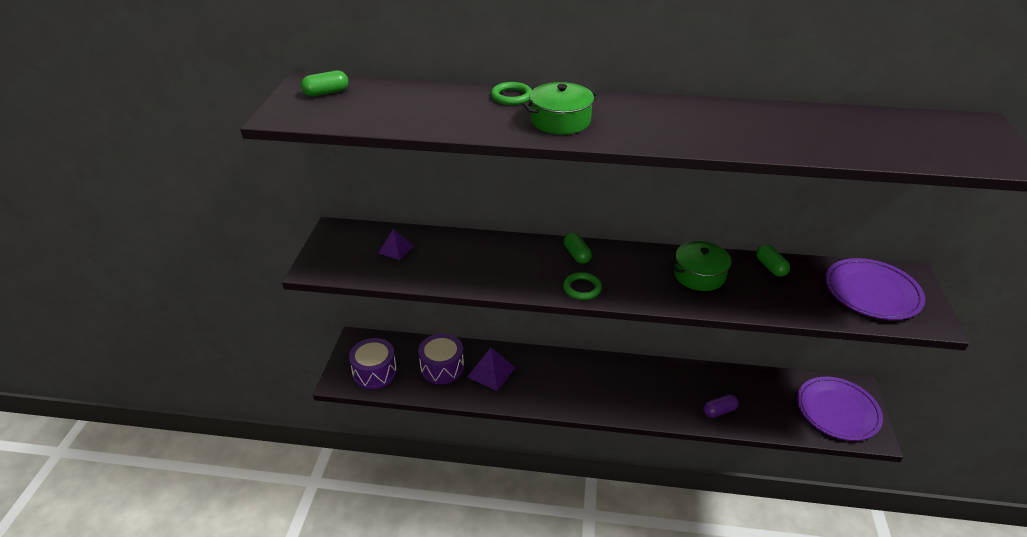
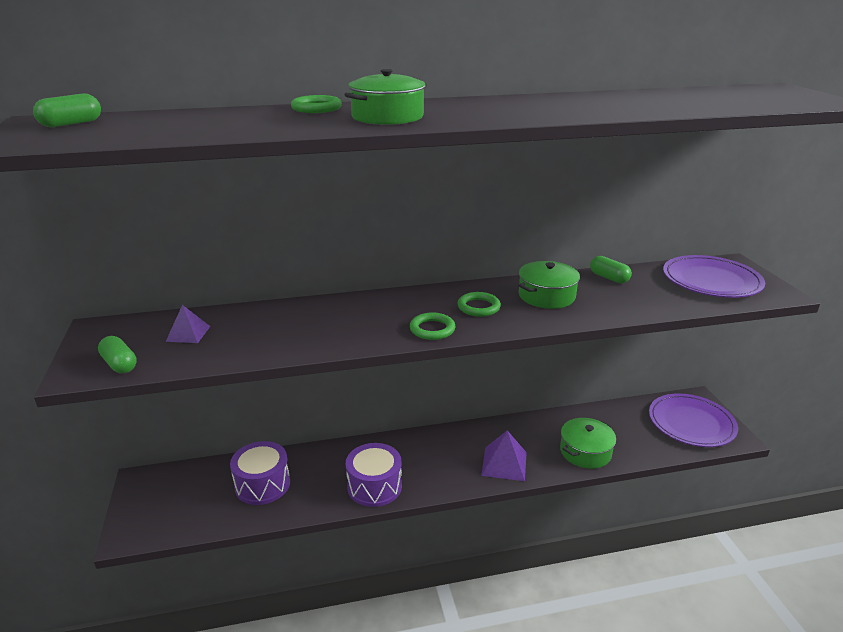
camera: 20 degrees left, 10 degrees down
purple drum [349,338,397,389] -> purple drum moved to [346,443,402,507]
purple pyramid [467,348,515,391] -> purple pyramid moved to [481,430,527,481]
green capsule [564,232,592,264] -> green capsule moved to [98,336,137,373]
purple capsule [703,394,739,418] -> green pot [560,418,616,469]
none -> green ring [457,292,501,317]

